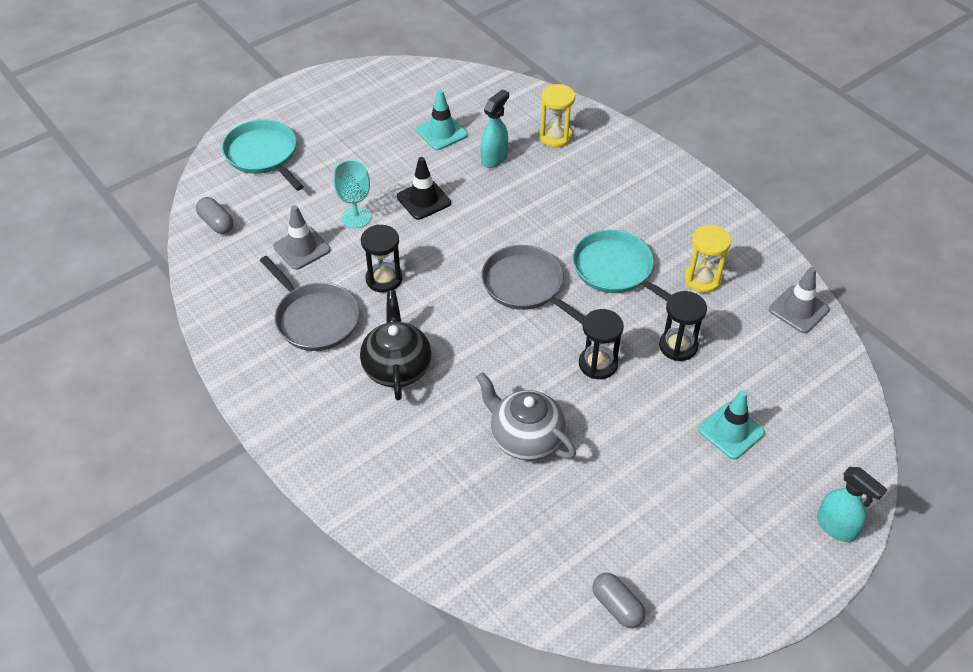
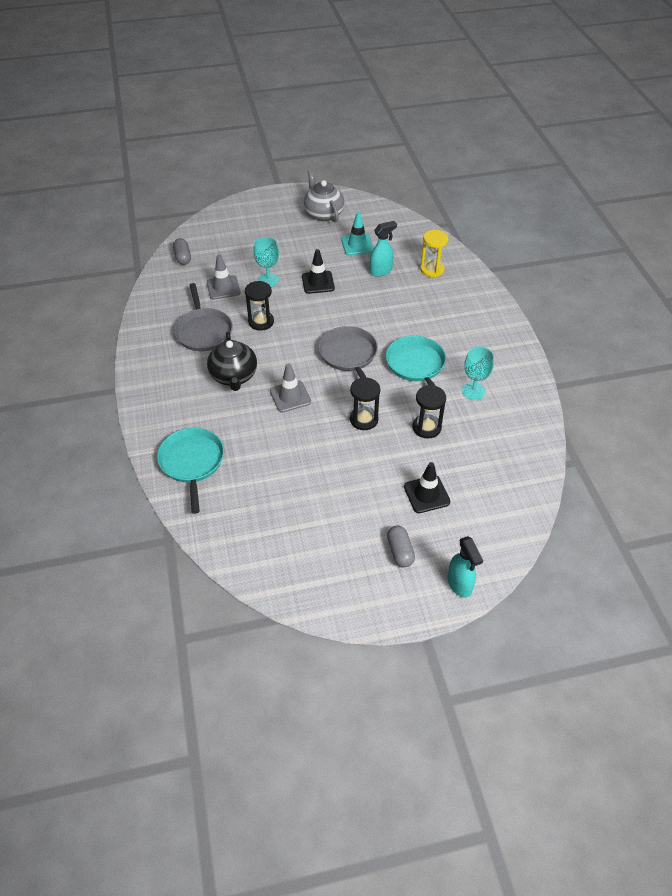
camera: 25 degrees right, 0 degrees up
turquoise pan [222,120,304,191] -> turquoise pan moved to [157,428,224,514]
black teapot [360,290,431,400] -> black teapot turned 150 degrees clockwise [207,332,257,391]
grey teapot [476,372,576,460] -> grey teapot moved to [304,170,344,222]
grey capsule [593,573,645,628] -> grey capsule moved to [387,526,415,568]
yellow hourglass [685,225,731,293] -> turquoise goblet [462,346,494,400]
turquoise traffic cone [698,390,765,459] -> black traffic cone [404,462,450,513]
grey traffic cone [769,267,830,333] -> grey traffic cone moved to [270,363,311,412]

